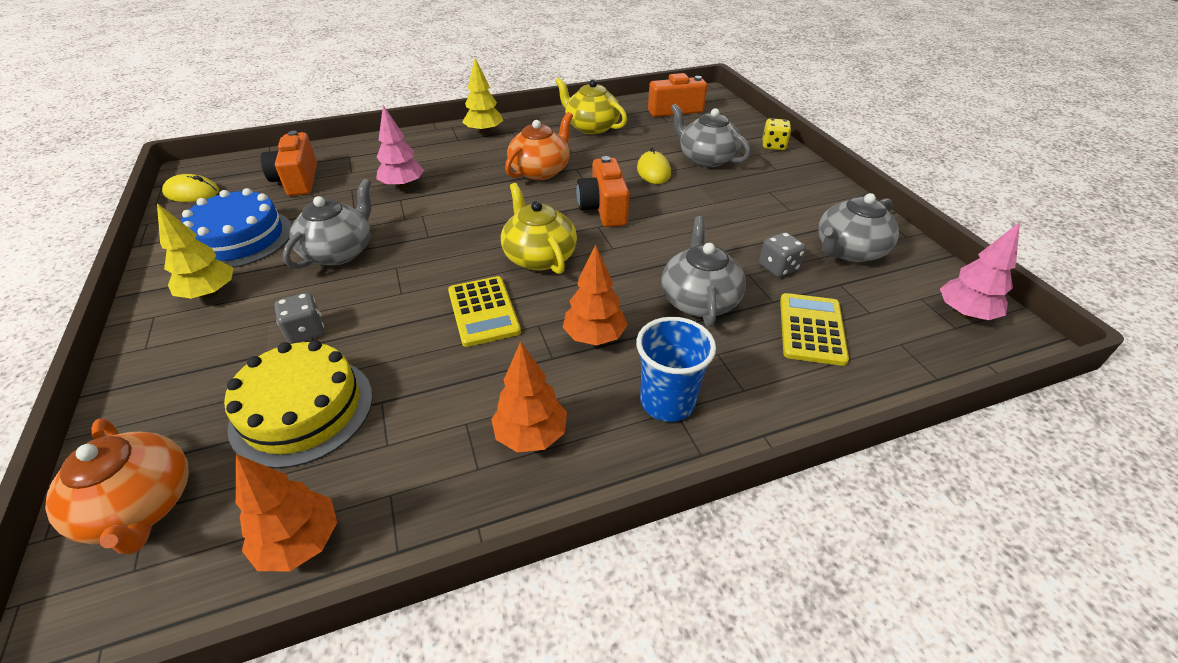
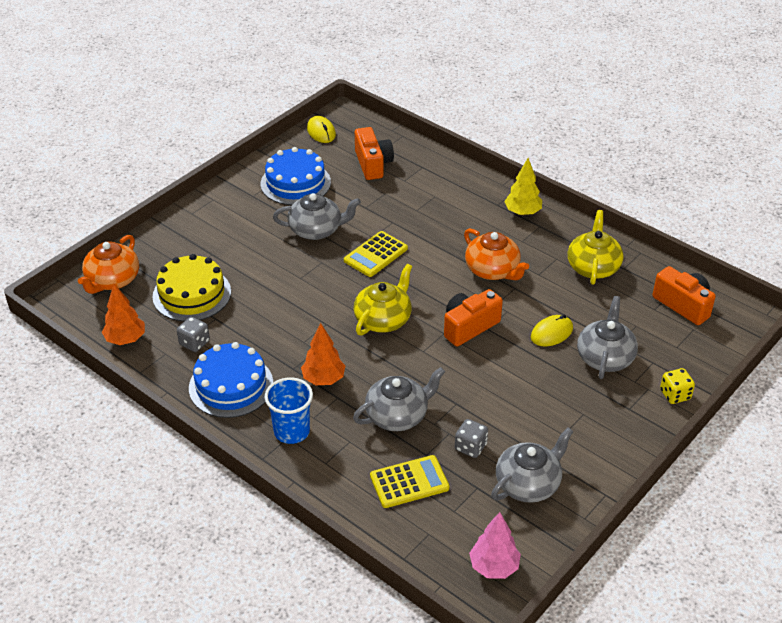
camera: 60 degrees right, 0 degrees up
yellow tree [157,203,233,299] -> none
orange camera [261,131,317,196] -> orange camera turned 120 degrees clockwise [355,127,394,180]
grey dice [274,293,324,344] -> grey dice moved to [177,317,210,352]
pink tree [376,105,424,189] -> none
yellow calculator [448,276,521,347] -> yellow calculator moved to [344,231,408,277]
orange tree [491,341,567,452] -> blue cake [189,342,273,418]
orange teapot [505,112,573,180] -> orange teapot turned 45 degrees clockwise [464,228,529,280]
grey teapot [818,193,899,262] -> grey teapot turned 120 degrees clockwise [491,427,573,503]

